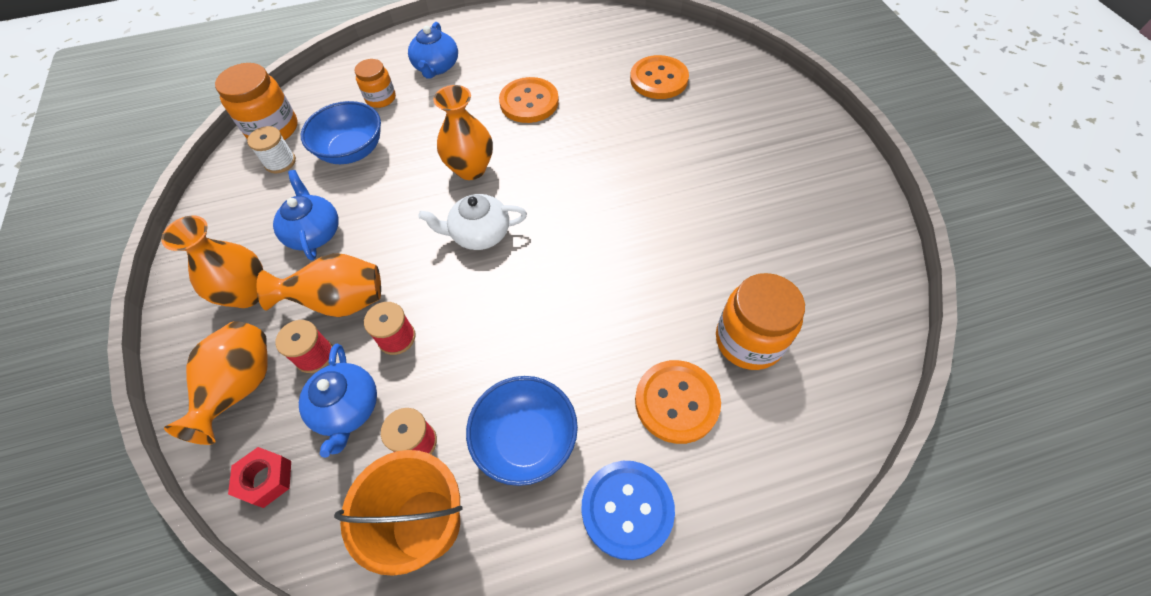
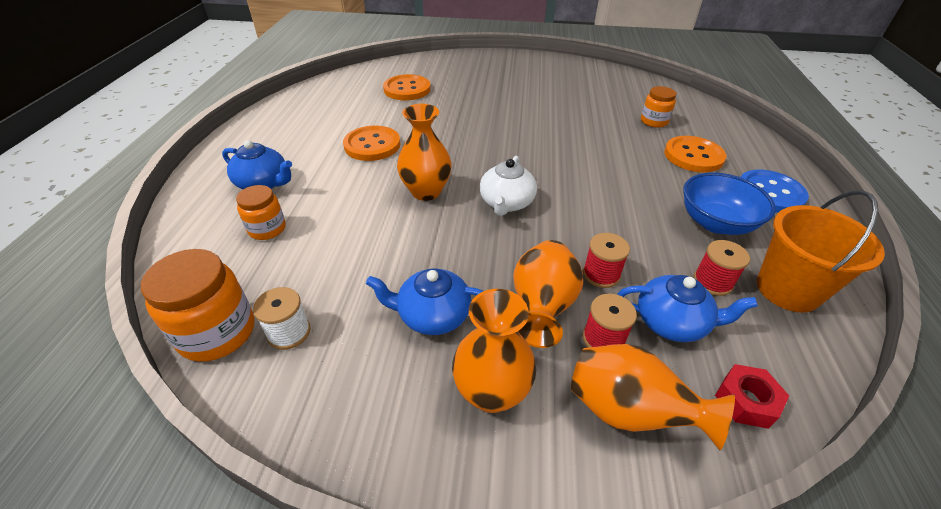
camera: 70 degrees left, 15 degrees down
blue bowl [301,101,381,164] -> none
orange jar [716,273,805,370] -> orange jar [641,86,676,128], size x0.62

